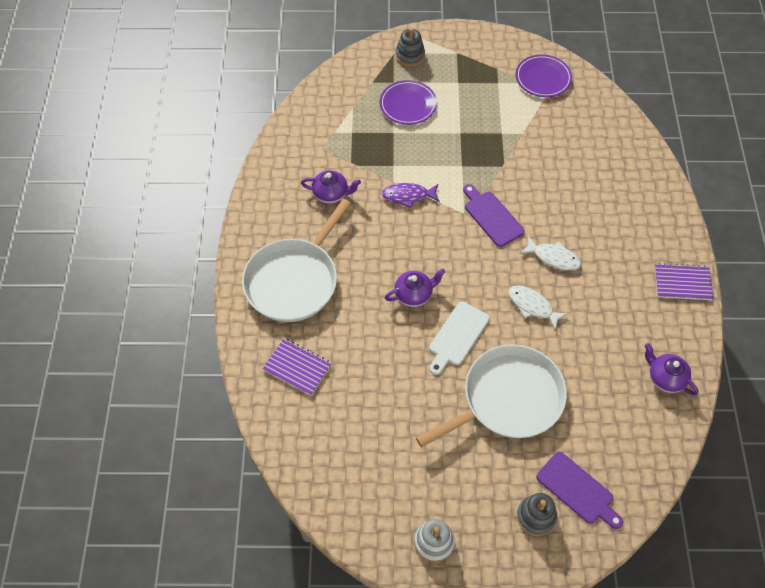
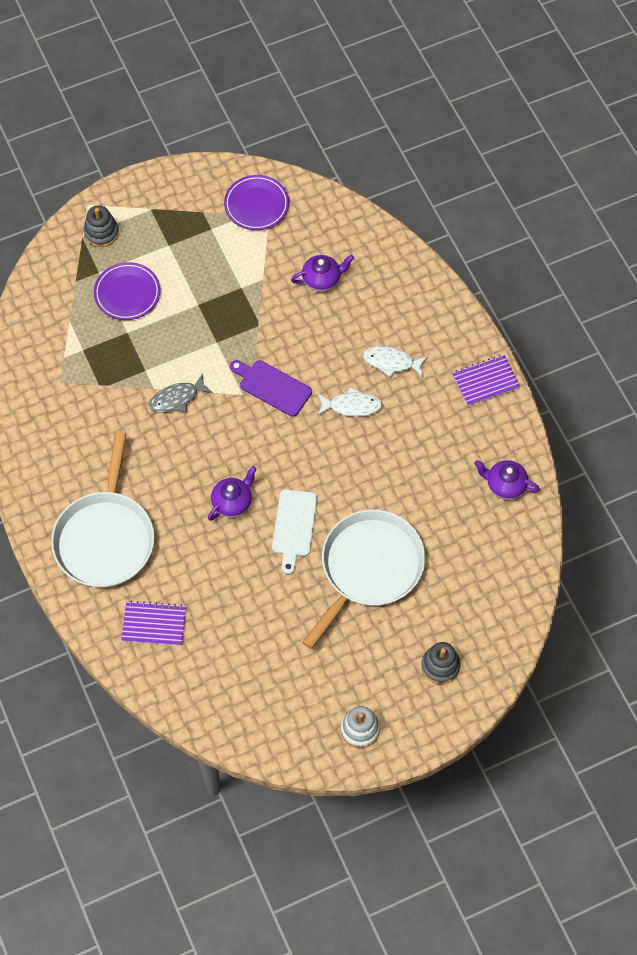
camera: 25 degrees left, 5 degrees up
purple teapot [301,170,361,204] -> purple teapot moved to [291,255,354,292]
purple fish [382,183,440,208] -> grey fish [149,373,213,413]
white fish [508,285,568,330] -> white fish moved to [363,346,428,377]
purple cutting board [536,452,623,529] -> none

